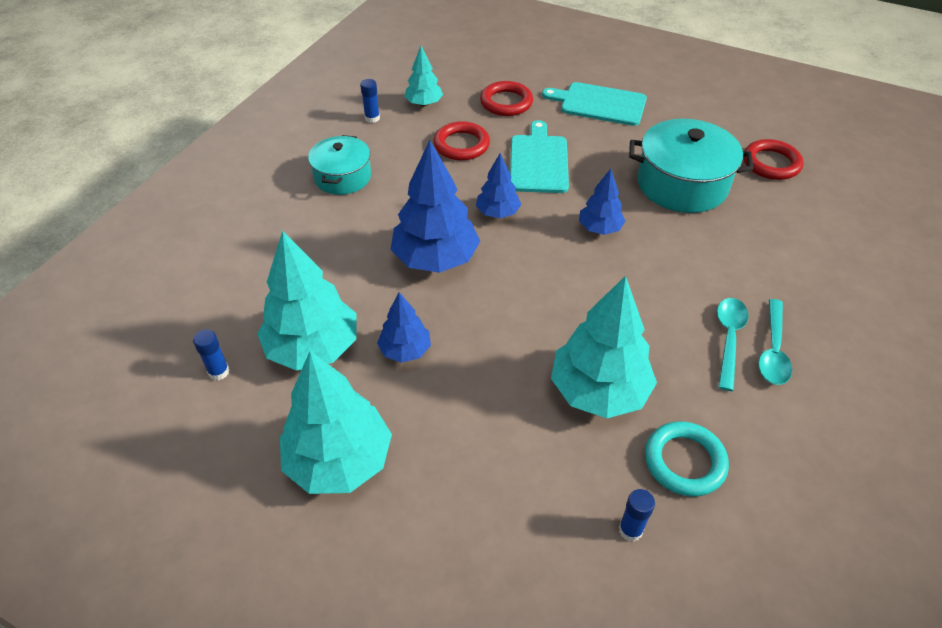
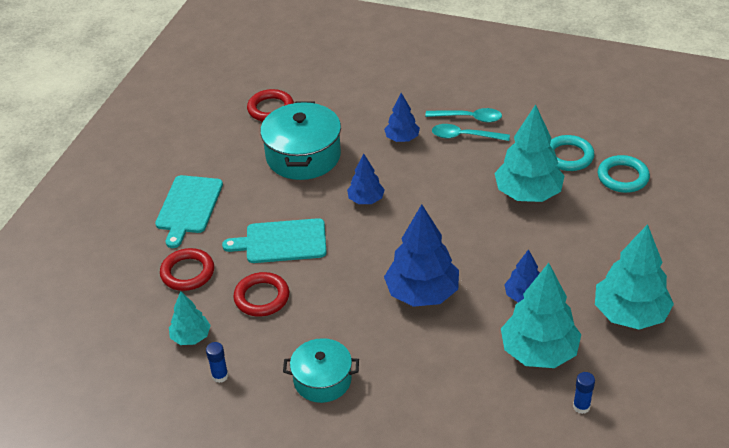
camera: 95 degrees left, 5 degrees down
blue tree [476,153,521,218] -> blue tree moved to [384,93,420,142]
blue glue stick [619,489,655,541] -> turquoise ring [598,155,650,193]

